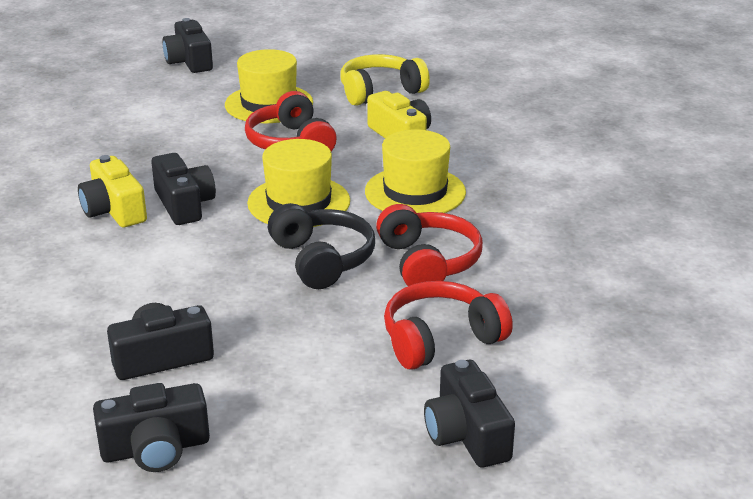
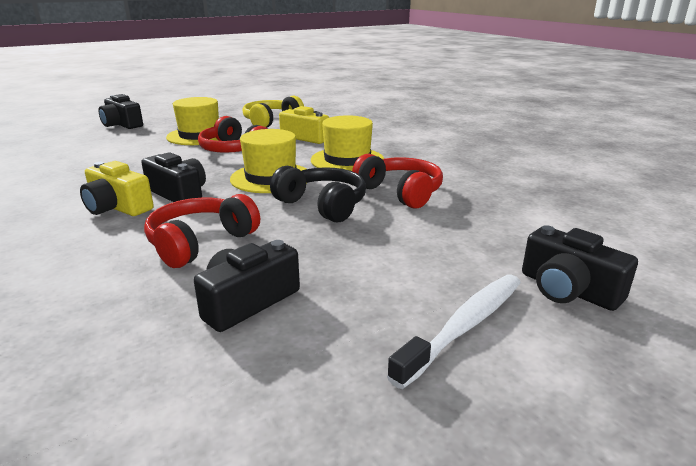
camera: 25 degrees left, 5 degrees down
black camera [93,383,210,472] -> none
red headphones [384,281,513,370] -> red headphones moved to [144,194,260,268]
none -> white toothbrush [387,275,521,389]

